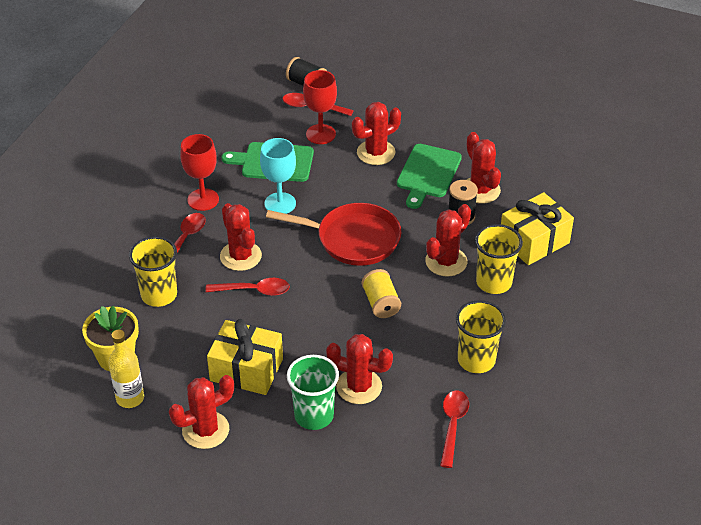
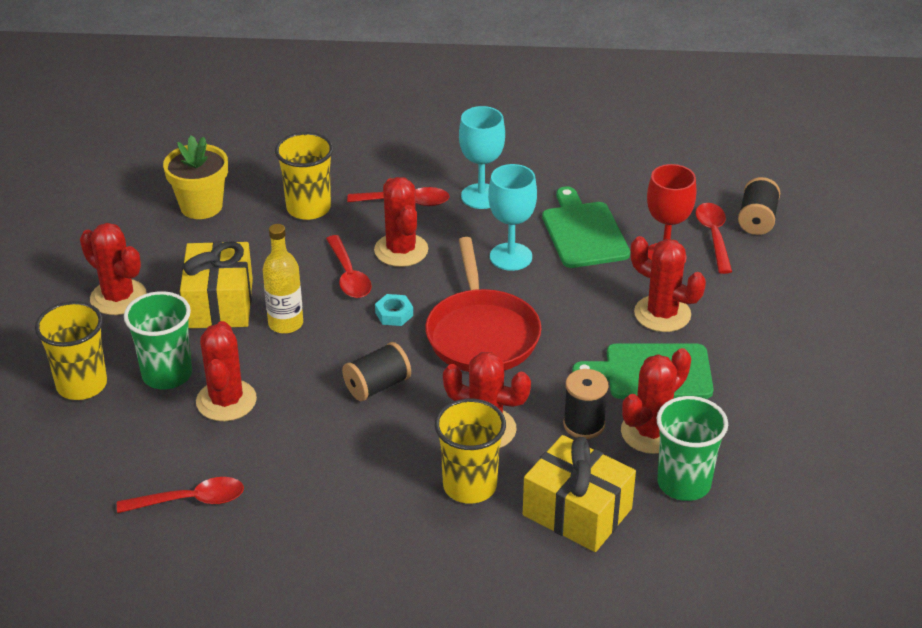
camera: 70 degrees right, 5 degrees down
yellow bottle [109,330,144,408] -> yellow bottle moved to [263,224,303,334]
red goblet [180,134,219,211] -> turquoise goblet [459,106,505,209]
red cactus [220,203,262,271] -> red cactus turned 60 degrees counterclockwise [374,177,428,267]
yellow spool [362,269,401,318] -> black spool [342,342,411,401]
yellow cup [456,300,506,373] -> yellow cup moved to [35,301,107,400]
none -> turquoise nut [375,294,413,326]
none -> green cup [657,396,728,501]

